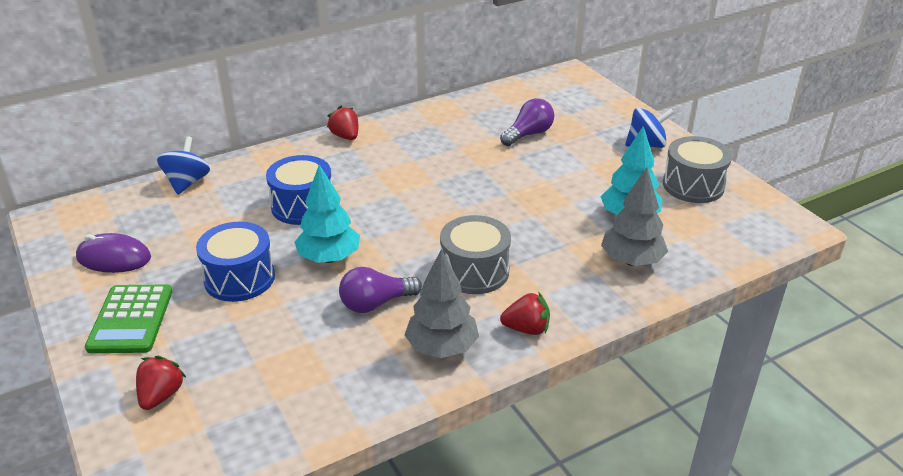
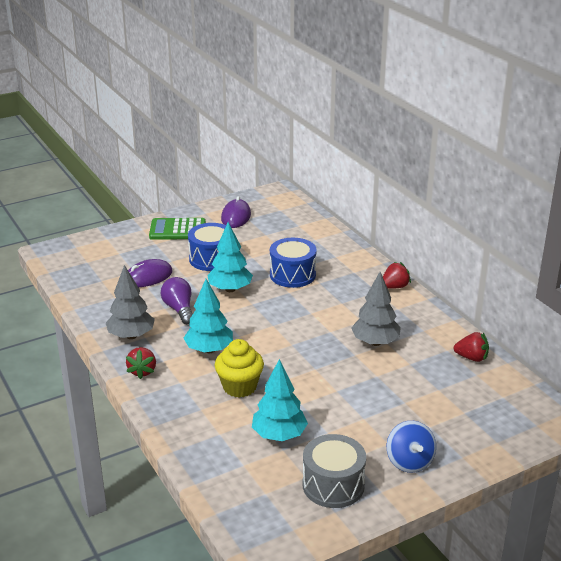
camera: 90 degrees right, 5 degrees down
red strawberry [136,355,186,410] -> red strawberry moved to [454,332,489,362]
blue spinning top [157,136,210,195] -> none
grey drum [440,215,511,294] -> turquoise tree [183,279,233,353]
purple light bulb [500,98,554,146] -> none
grey tree [601,168,668,266] -> grey tree moved to [352,272,401,346]
none -> purple mouse [128,259,173,287]
none -> yellow cupcake [215,339,264,398]

